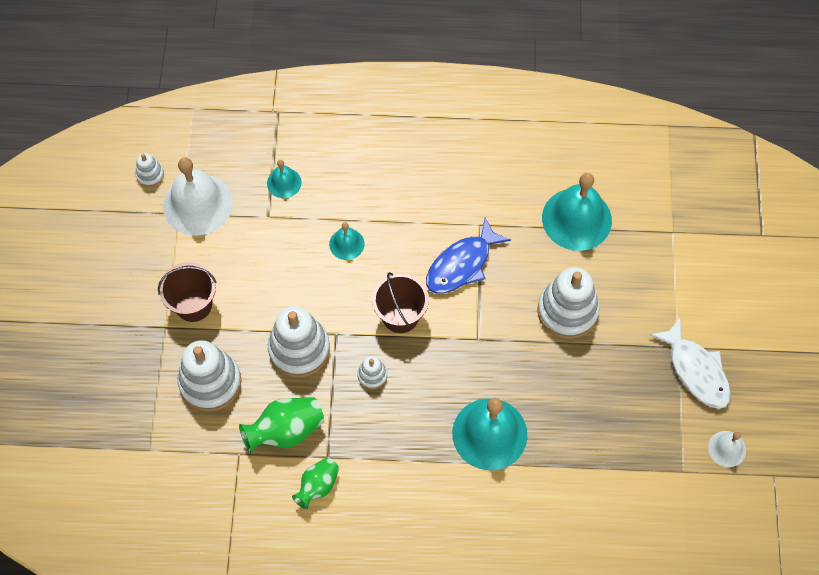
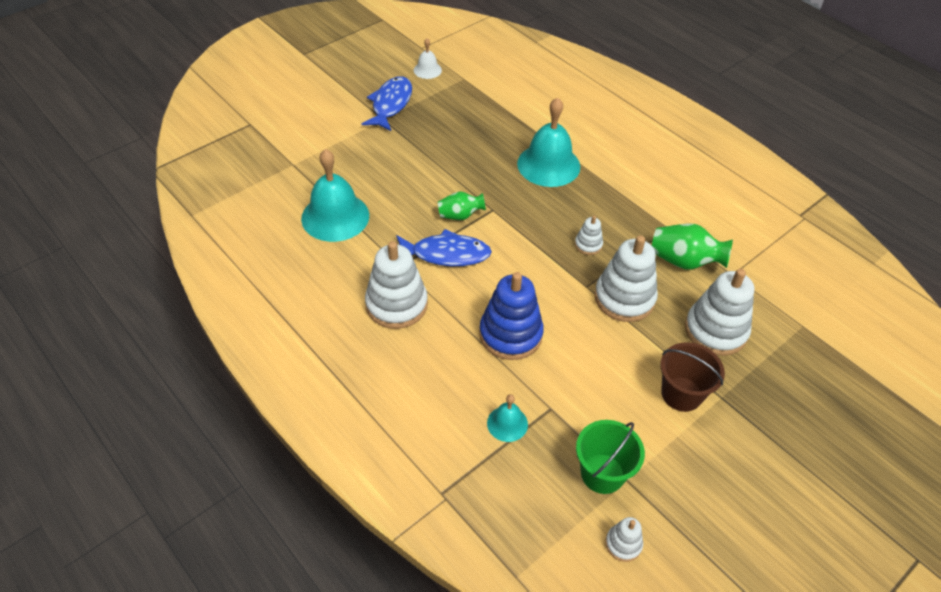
camera: 135 degrees left, 15 degrees down
white bell [163,157,233,236] -> green bucket [576,420,645,494]
green vase [292,458,339,509] -> green vase moved to [438,192,486,220]
turquoise bell [329,222,365,260] -> blue stacking toy [479,272,544,360]
brown bucket [372,272,429,333] -> none
white stacking toy [538,267,599,339] -> white stacking toy moved to [365,241,428,329]
white fish [650,318,731,409] -> blue fish [361,76,412,131]

